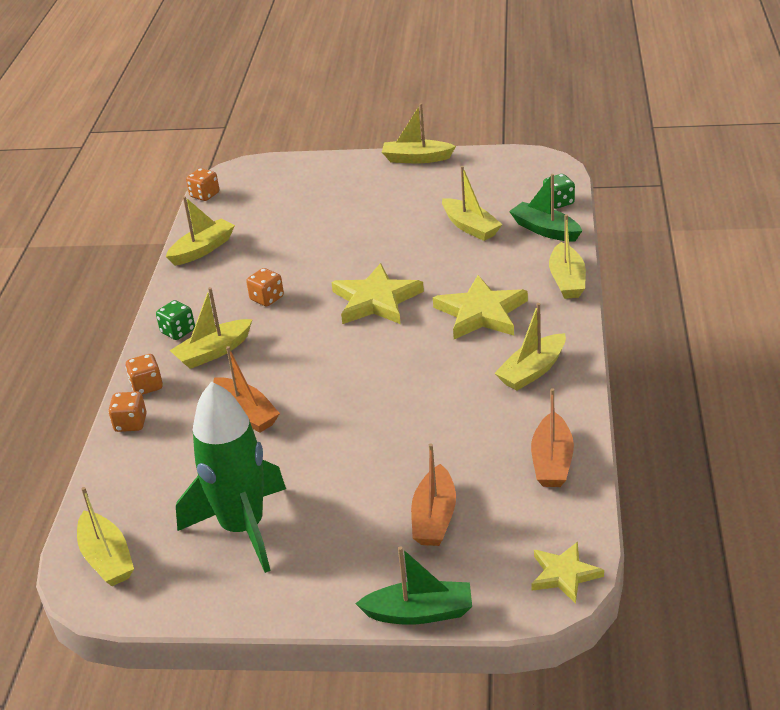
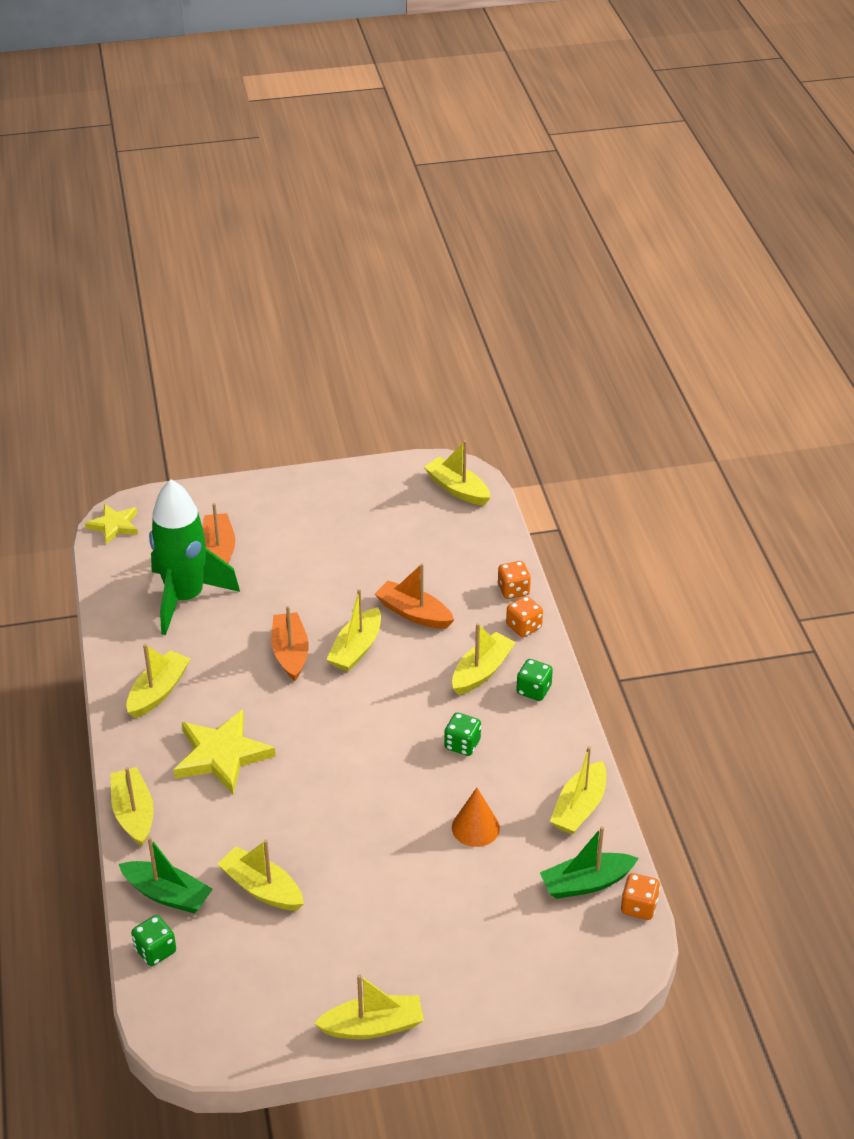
camera: 160 degrees right, 5 degrees up
green rocket [176,381,286,573] -> green rocket moved to [149,479,240,635]
orange dice [246,268,284,306] -> green dice [444,713,481,756]
yellow star [331,263,424,324] -> none
green boat [355,546,472,625] -> green boat moved to [540,826,638,899]
orange boat [531,388,574,487] -> orange boat moved to [271,606,309,681]
none -> yellow boat [326,589,381,672]
none -> orange cone [452,788,500,847]

